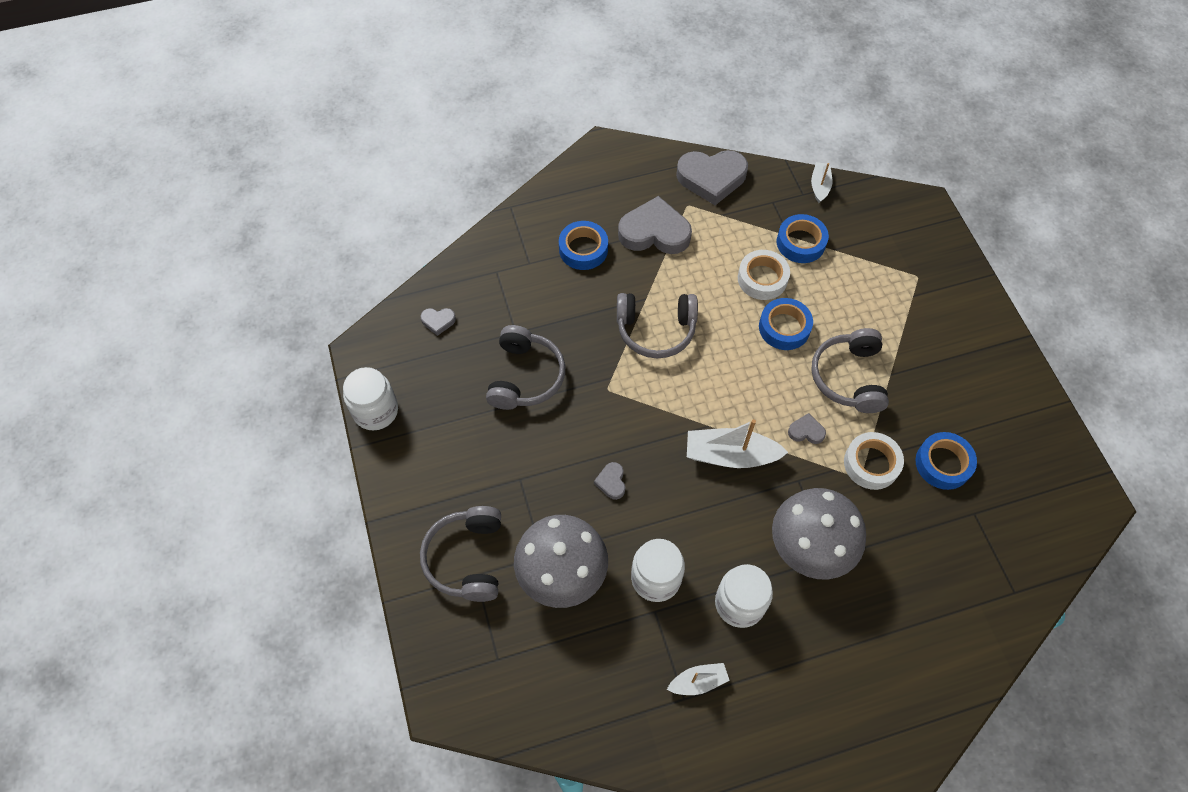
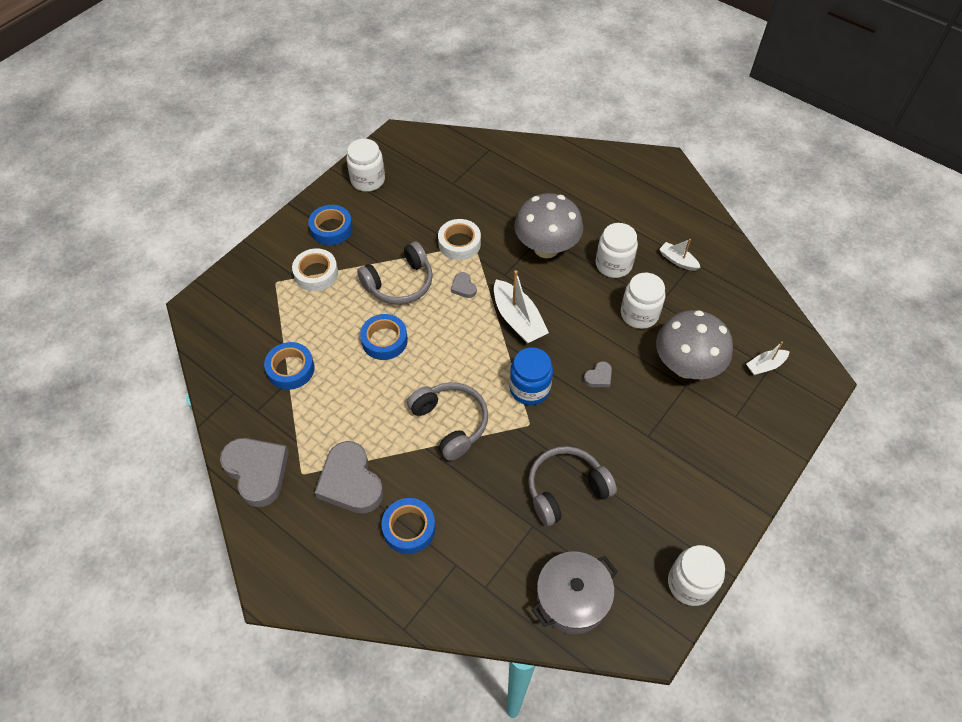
camera: 125 degrees left, 5 degrees down
grey heart [420,308,456,336] -> grey pot [532,551,618,634]
grey headphones [420,506,501,602] -> none
white tape [738,250,790,300] -> white tape moved to [292,249,338,291]
white boat [811,162,832,203] -> white boat moved to [746,342,790,375]
blue tape [915,432,977,490] -> blue tape moved to [308,205,353,245]
none -> white jar [346,139,385,192]
none -> blue jar [509,347,553,405]

